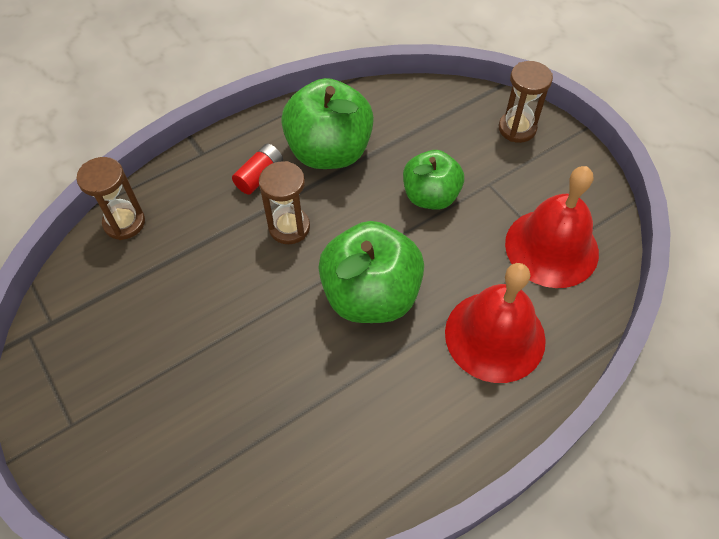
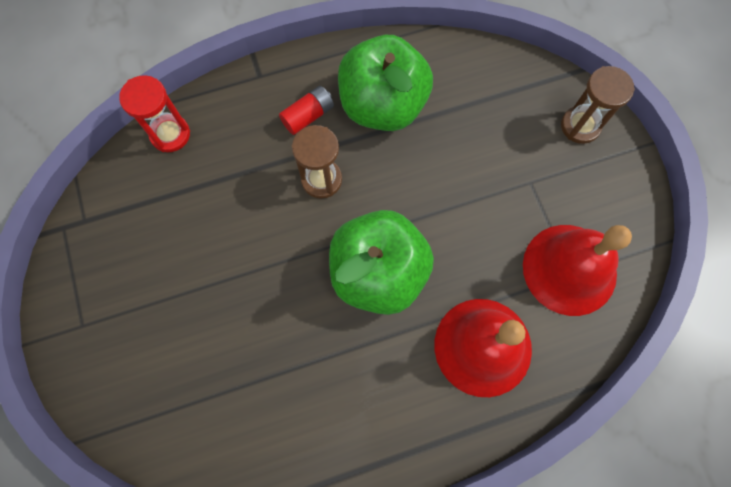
camera: 15 degrees right, 15 degrees up
brown hourglass [76,157,145,240] -> red hourglass [119,75,190,152]
green apple [403,150,464,210] -> none

